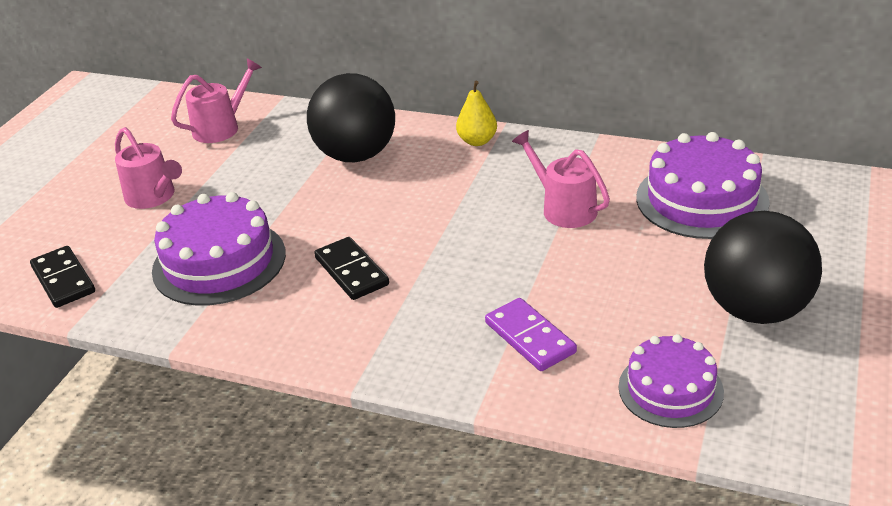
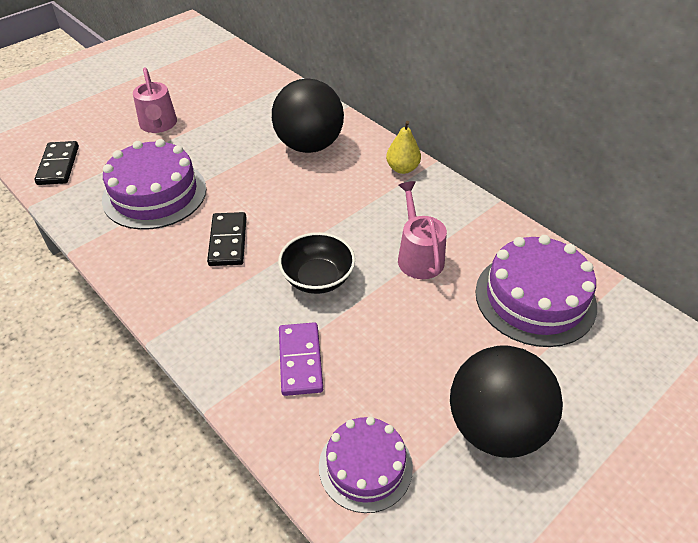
camera: 25 degrees right, 10 degrees up
pink watering can [171,58,262,143] -> none
none -> black bowl [278,232,355,294]

